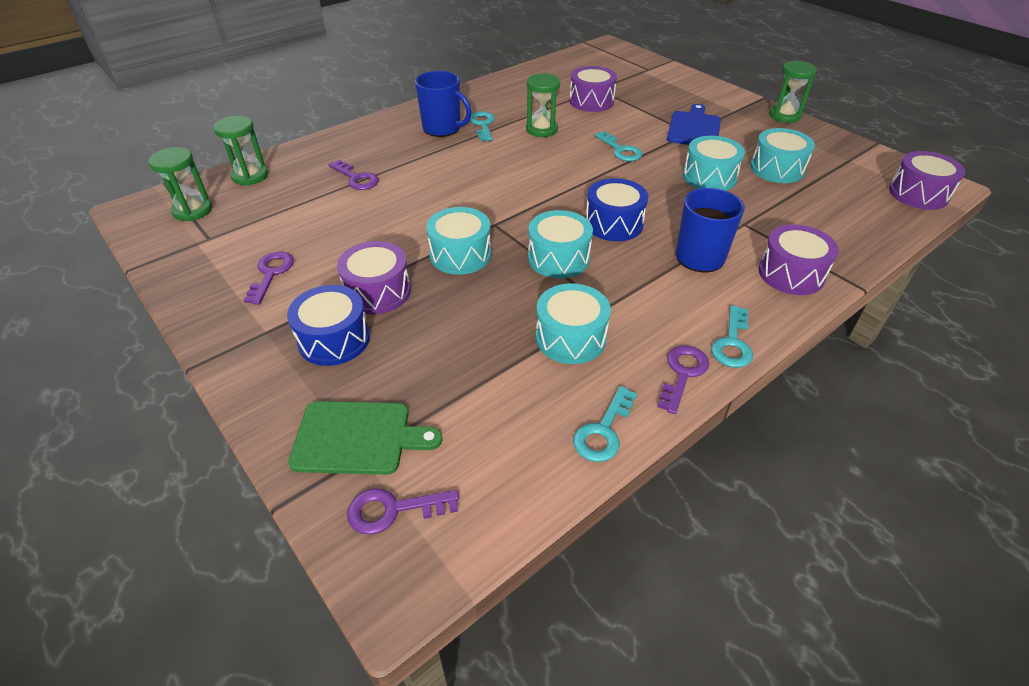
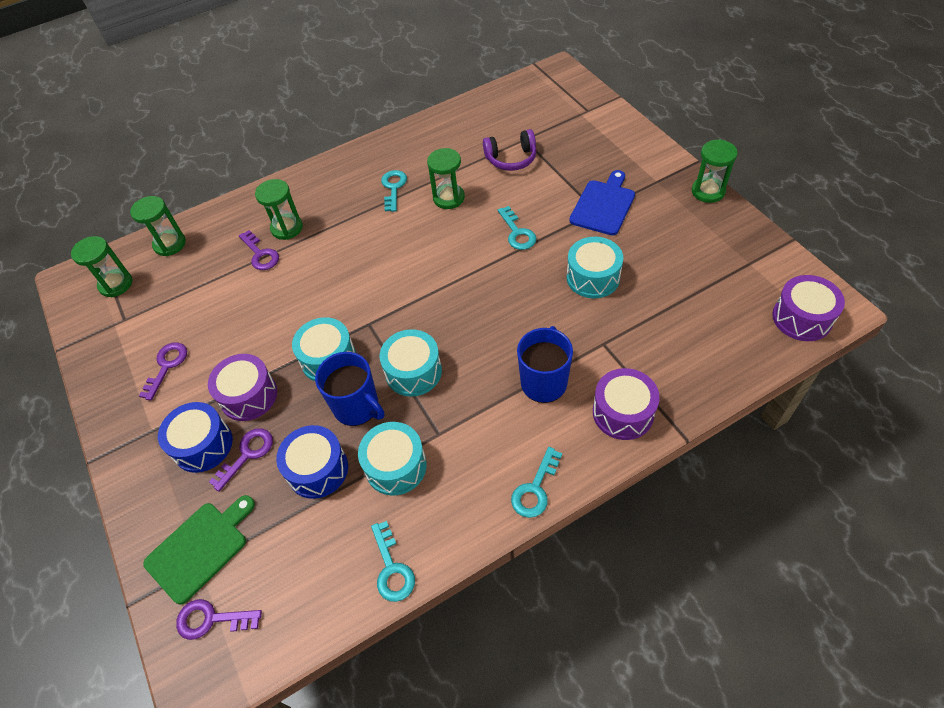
camera: 15 degrees right, 10 degrees up
green cutting board [288,401,442,475] -> green cutting board turned 60 degrees counterclockwise [143,495,255,605]
blue mug [415,71,472,137] -> blue mug moved to [315,352,384,426]
purple drum [569,66,617,112] -> purple headphones [483,129,536,171]
turquoise key [573,386,637,462] -> turquoise key turned 60 degrees counterclockwise [371,521,415,602]
blue drum [586,178,648,241] -> blue drum moved to [276,425,348,499]
purple key [657,345,709,414] -> purple key moved to [209,428,273,492]
turquoise drum [750,128,815,183] -> none
none -> green hourglass [255,179,303,240]

